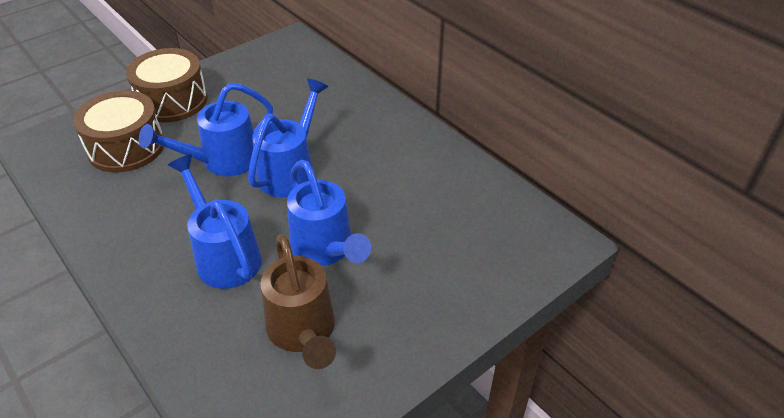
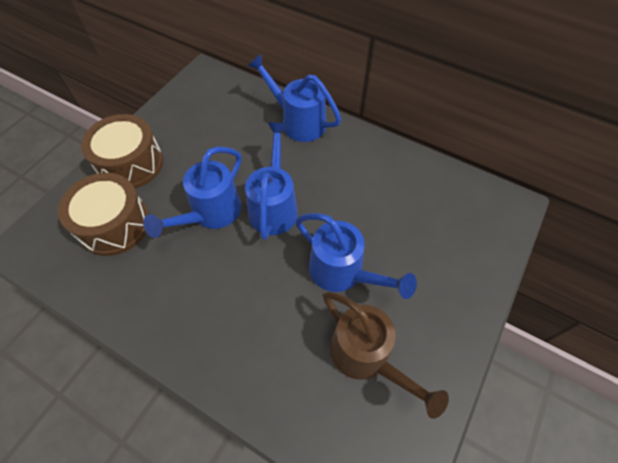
camera: 20 degrees left, 15 degrees up
blue watering can [168,154,262,289] -> blue watering can moved to [248,54,341,142]

